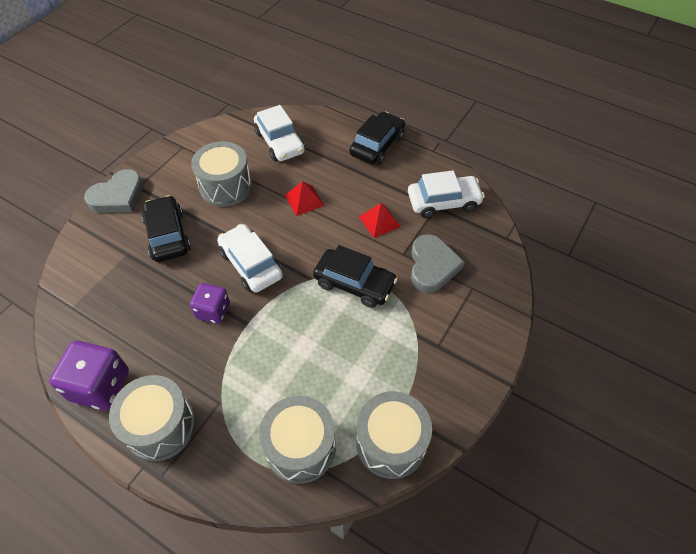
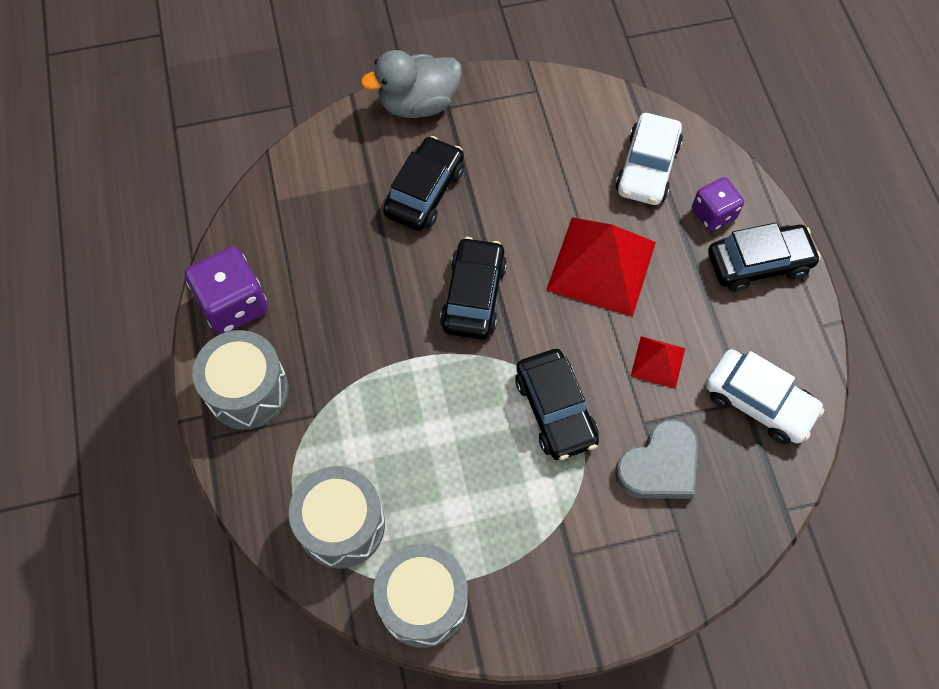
camera: 45 degrees right, 10 degrees up
grey heart [84,169,143,213] -> grey duck [361,50,462,118]
purple dice [190,283,230,324] -> purple dice moved to [692,177,744,231]
grey drum [191,141,252,207] -> none
white car [217,224,283,293] -> black car [440,237,507,340]
red pyramid [285,181,324,216] -> red pyramid [546,217,656,317], size x2.02

